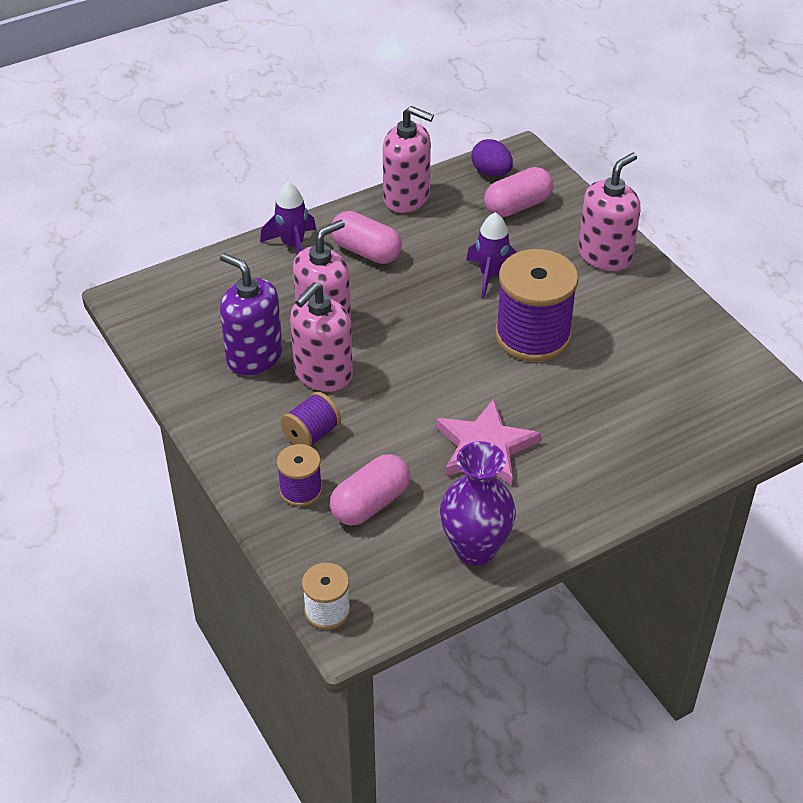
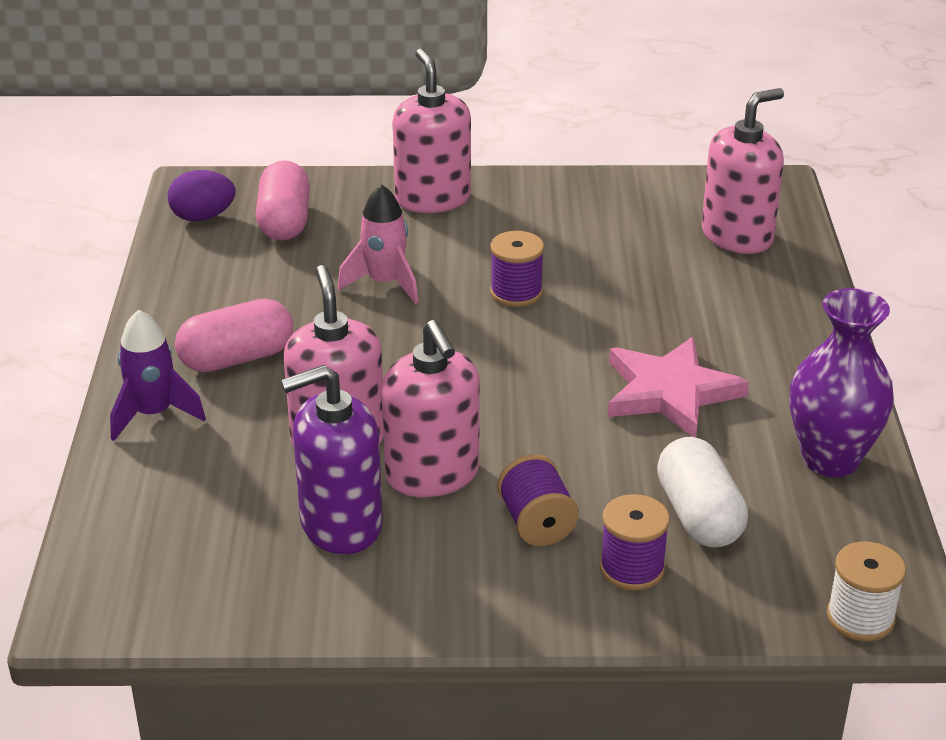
camera: 60 degrees left, 10 degrees down
pink capsule [330,454,410,526] -> white capsule [657,437,748,547]
pink soap dispenser [383,106,434,213] -> pink soap dispenser moved to [702,88,784,254]
purple rocket [466,213,517,298] -> pink rocket [338,184,418,304]
purple spool [495,249,579,362] -> purple spool [490,231,544,307], size x0.51

